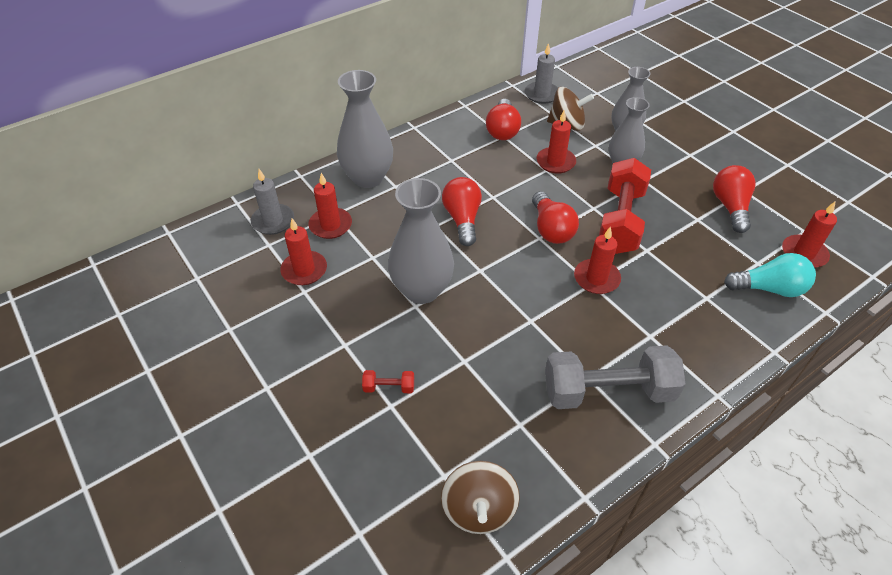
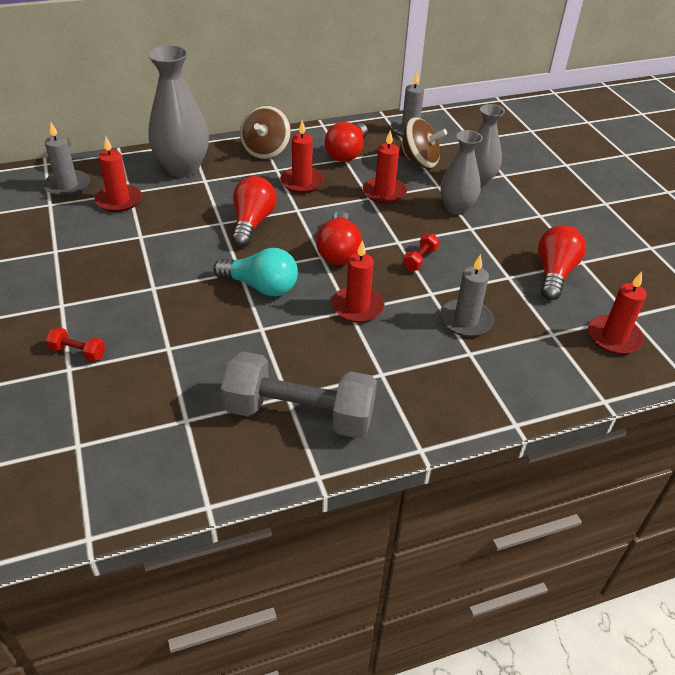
camera: 15 degrees right, 5 degrees down
red candle [280,218,327,285] -> red candle moved to [280,120,324,193]
grey vase [388,178,454,304] -> none
brown spinning top [441,461,520,534] -> brown spinning top moved to [240,105,291,159]
red dumbbell [599,158,651,254] -> red dumbbell [403,233,439,271], size x0.40
turquoise light bulb [724,253,816,297] -> turquoise light bulb moved to [213,248,298,296]
none -> grey candle [440,254,494,337]

